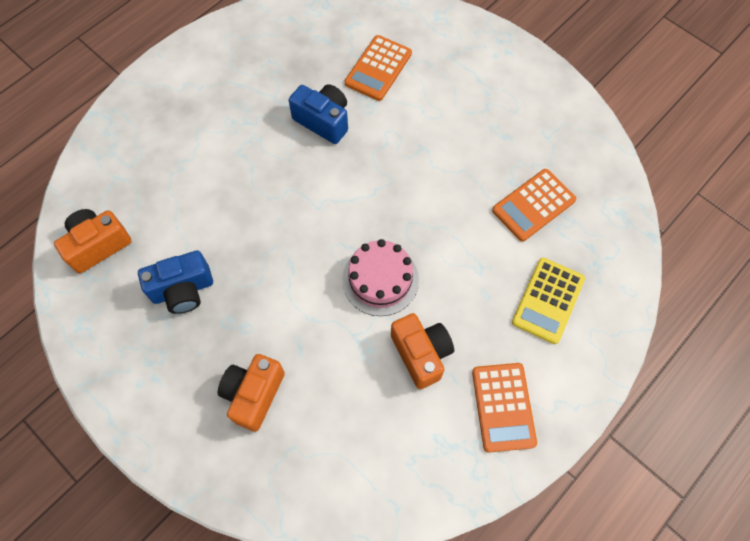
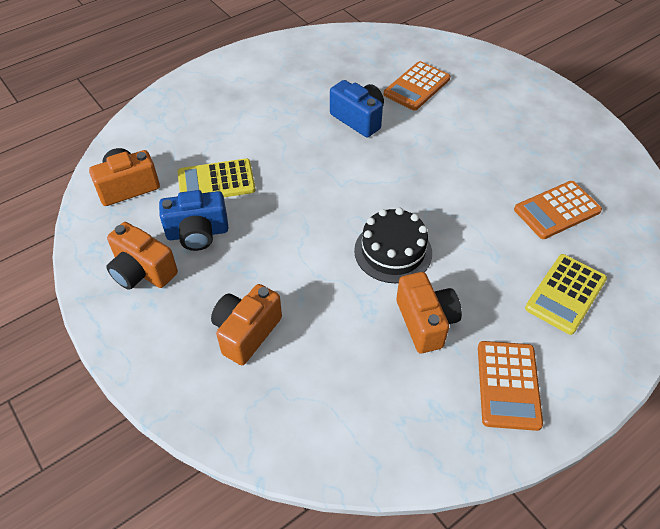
camera: 10 degrees right, 15 degrees down
pink cake [342,239,419,316] -> black cake [354,208,432,283]
none -> orange camera [106,222,178,290]
none -> yellow calculator [178,158,256,197]

